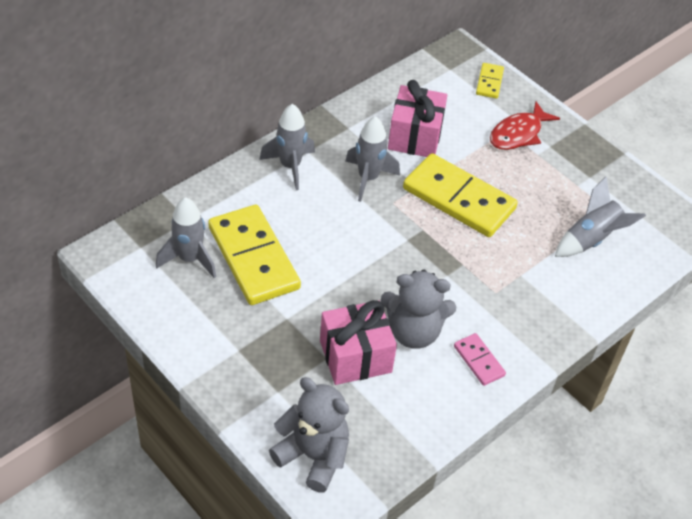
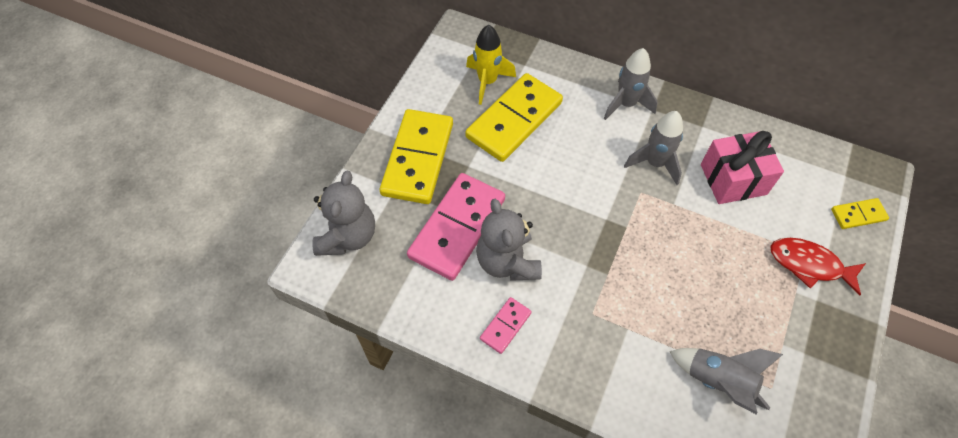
camera: 70 degrees right, 10 degrees up
grey rocket [156,197,216,278] -> yellow rocket [466,25,516,105]
pink gift [320,300,397,385] -> pink domino [407,173,505,281]
yellow domino [403,153,518,237] -> yellow domino moved to [380,109,453,204]

